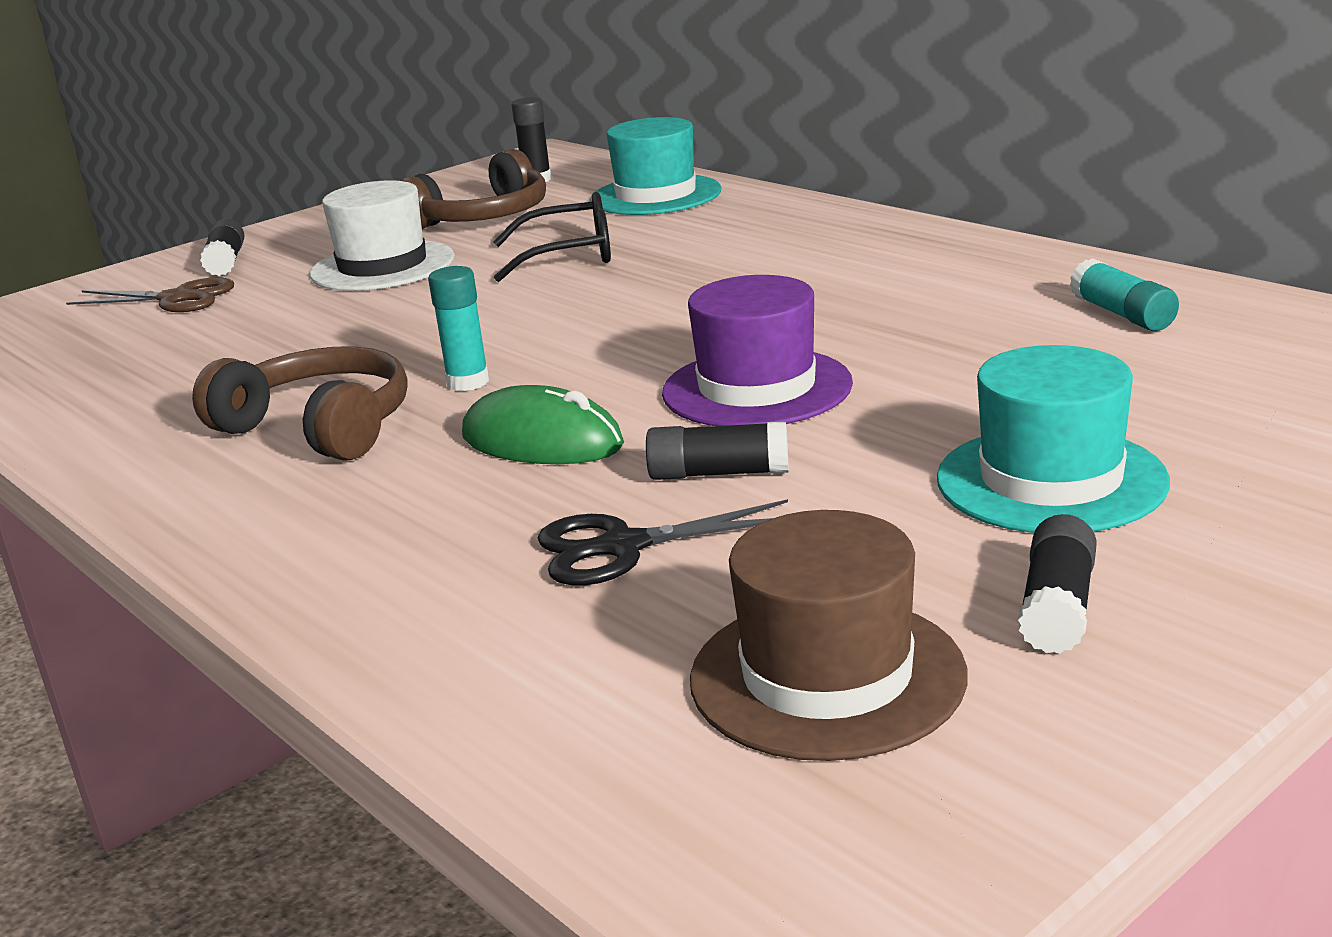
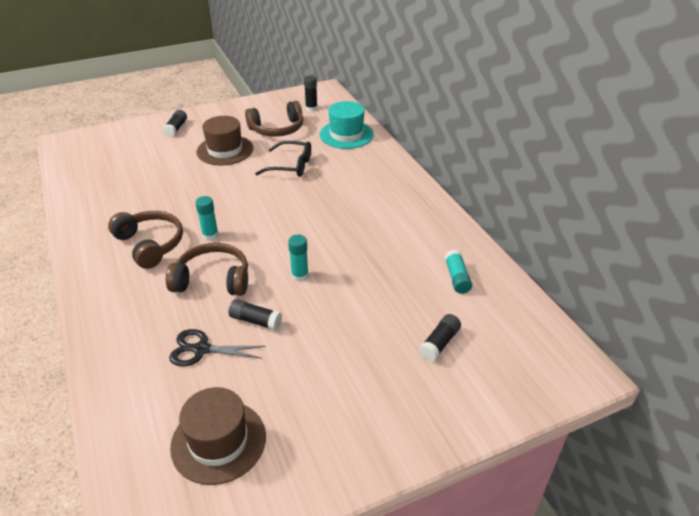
camera: 15 degrees right, 15 degrees up
brown scissors [66,277,234,312] -> none
white hat [310,180,455,291] -> brown hat [196,116,253,165]
green mouse [462,385,624,464] -> brown headphones [166,243,248,296]
purple hat [662,275,853,426] -> turquoise glue stick [288,235,309,282]
turquoise hat [937,345,1170,533] -> none
black glue stick [1018,514,1097,654] -> black glue stick moved to [419,314,461,362]

